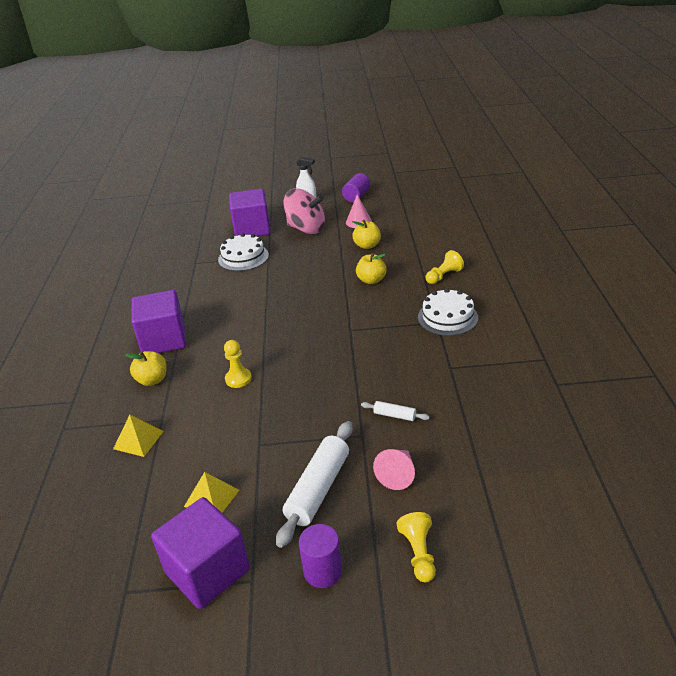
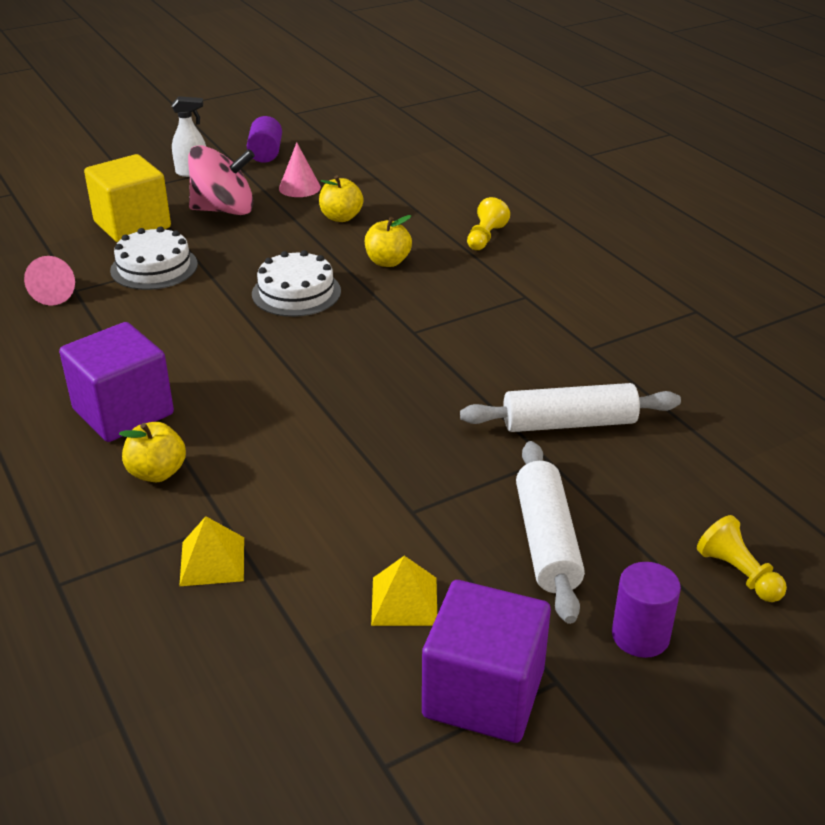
camera: 30 degrees left, 0 degrees up
yellow pawn [224,340,252,388] -> none
purple cube [229,189,271,236] -> yellow cube [84,154,171,242]
white rolling pin [361,401,430,421] -> white rolling pin [460,383,681,432], size x2.11
pink cone [373,449,415,490] -> pink cone moved to [24,256,75,305]
white cake [418,288,478,336] -> white cake moved to [252,250,341,317]

